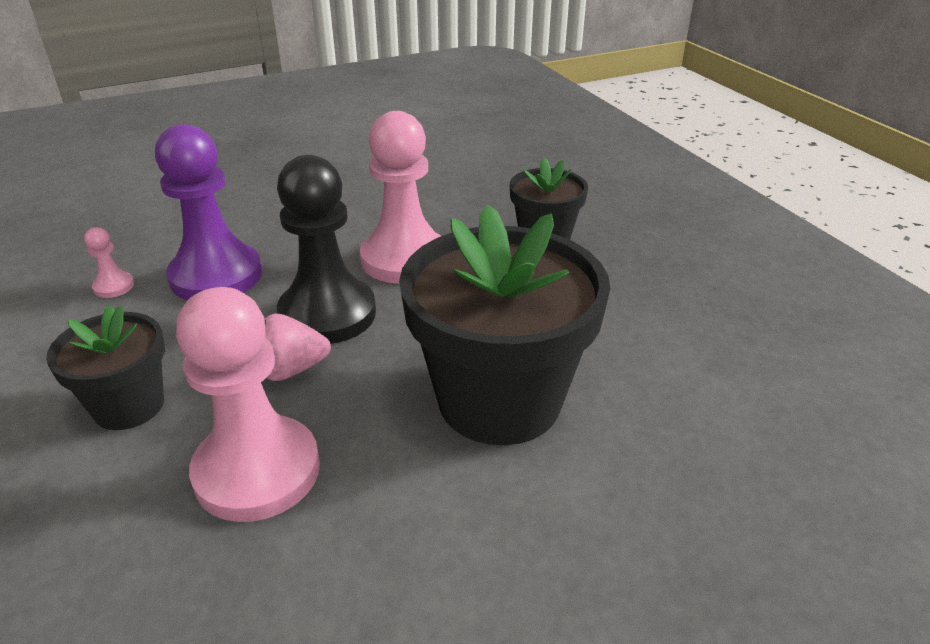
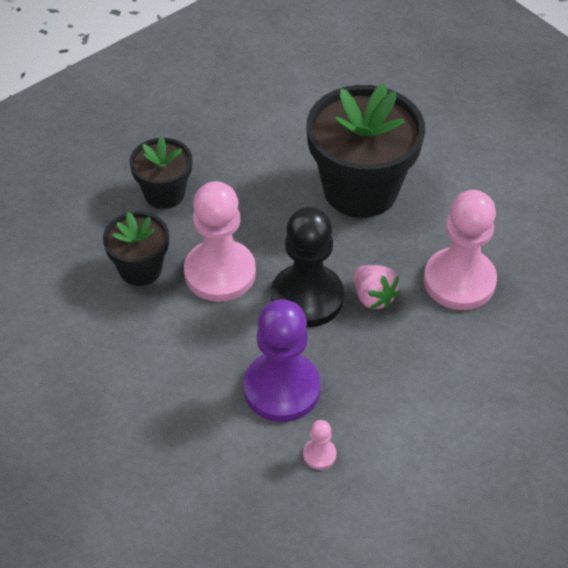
camera: 105 degrees left, 15 degrees up
black flower pot [46,305,165,430] -> black flower pot moved to [103,211,169,286]

